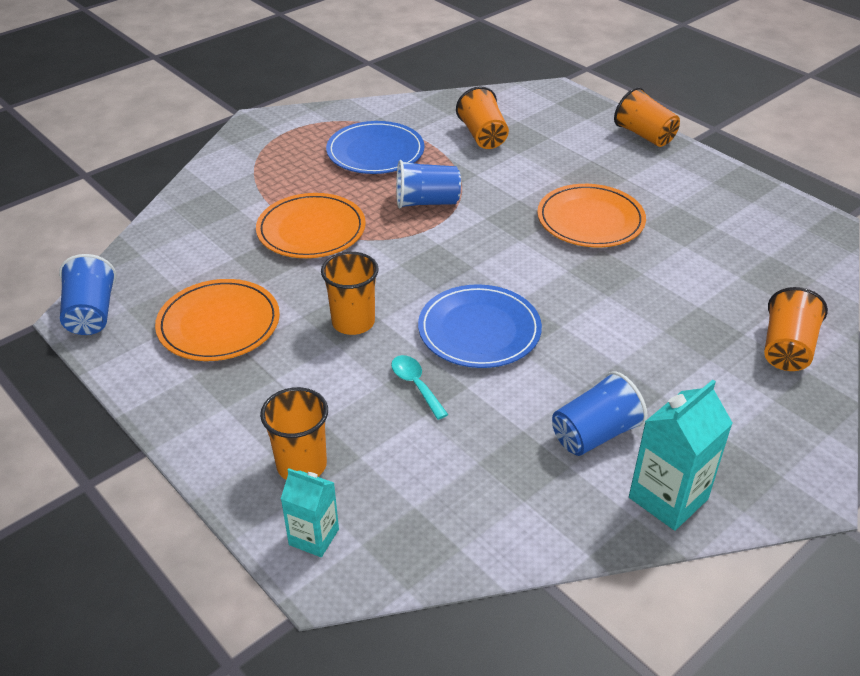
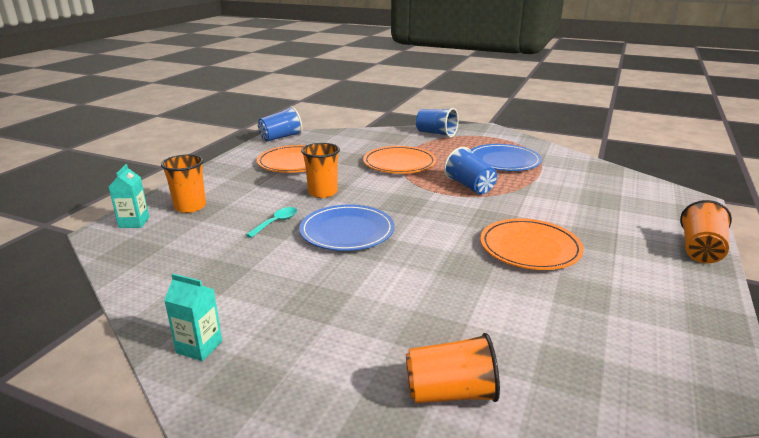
camera: 65 degrees right, 15 degrees down
orange cup [456,87,509,149] -> none
blue cup [552,371,647,456] -> blue cup moved to [416,108,459,138]
turquoise carton [629,380,733,531] -> turquoise carton [164,274,222,361], size x0.63

